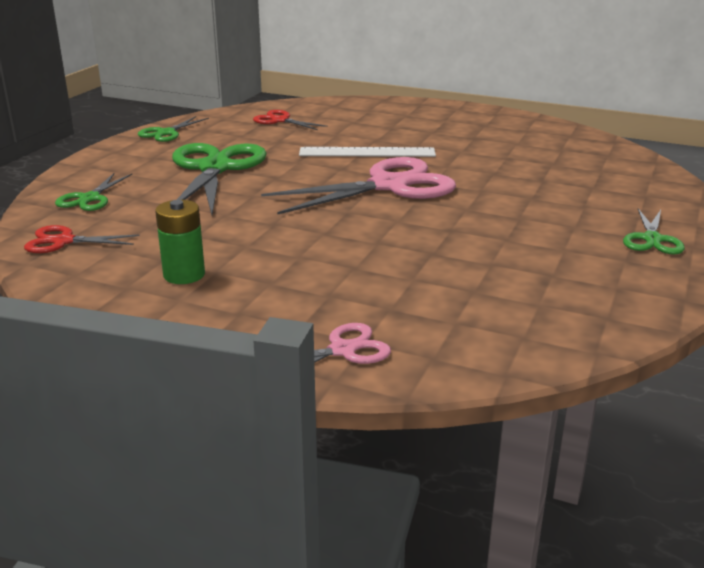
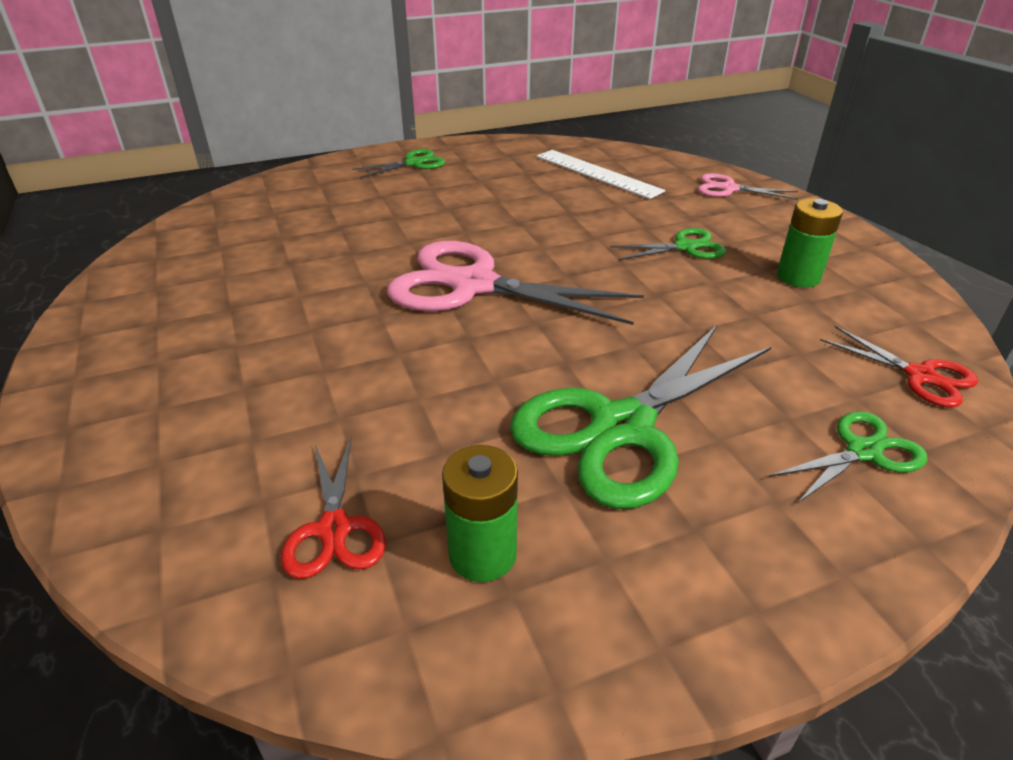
camera: 135 degrees left, 10 degrees up
green scissors [138,116,209,142] -> green scissors moved to [610,228,726,260]
white ruler [299,147,436,157] -> white ruler moved to [536,150,665,199]
none -> green battery [442,445,518,582]

